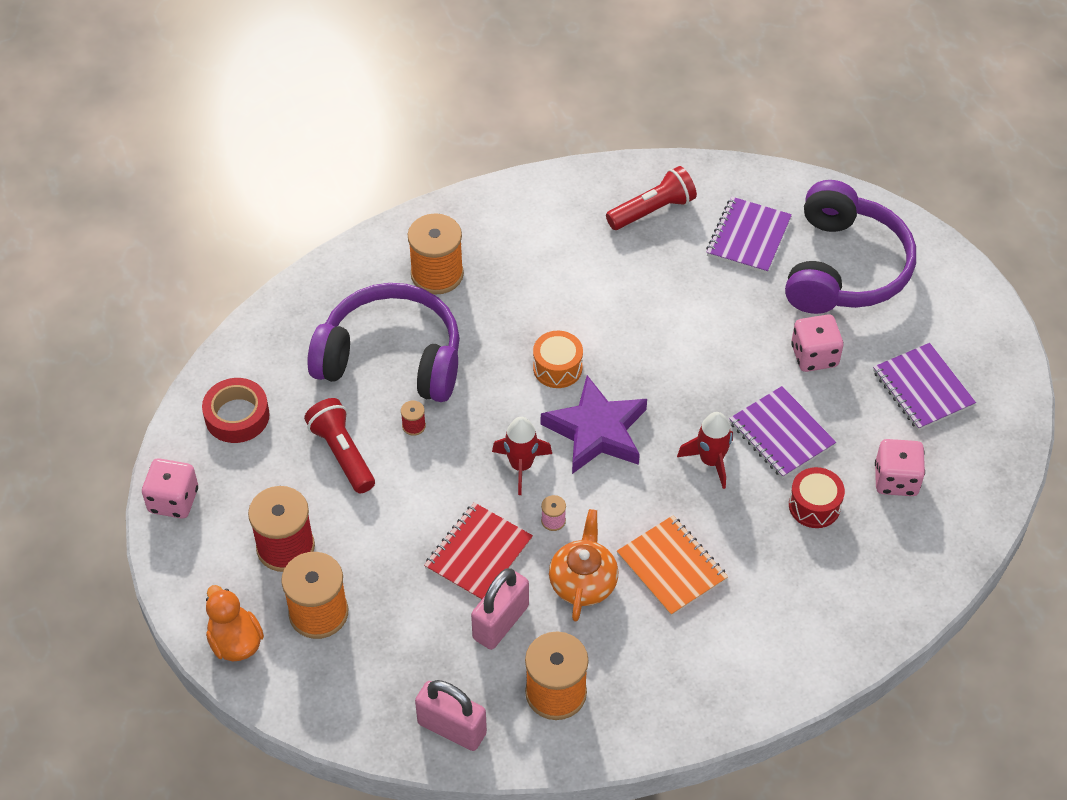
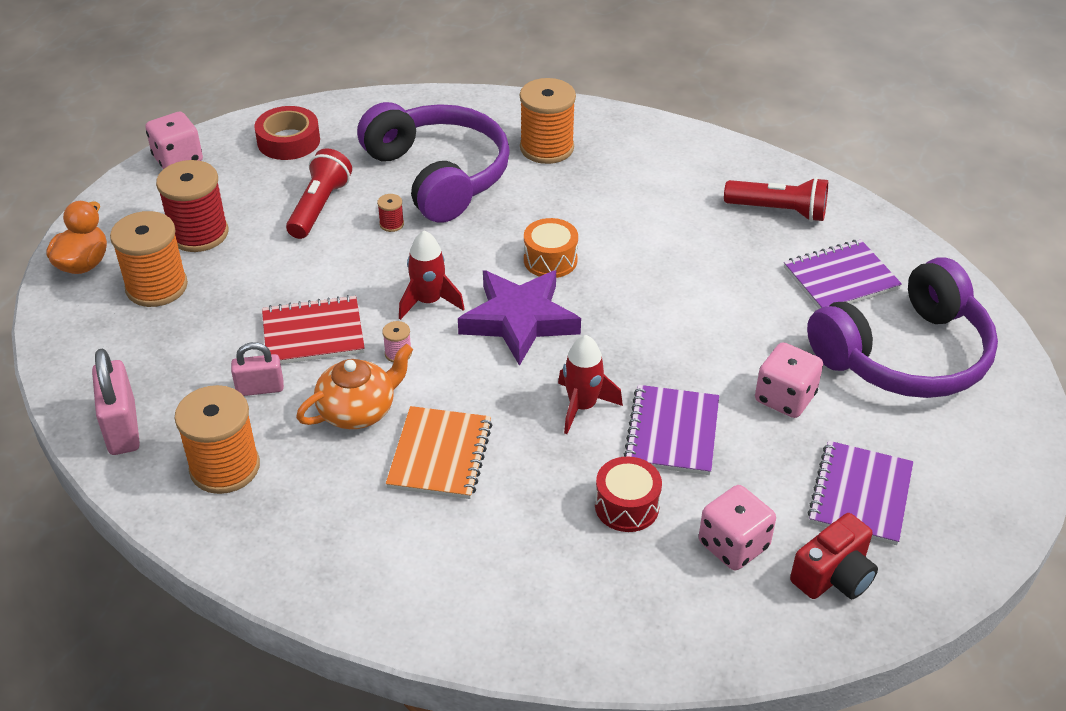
camera: 45 degrees right, 10 degrees down
pink padlock [471,568,529,650] -> pink padlock [231,342,284,396], size x0.64
none -> red camera [790,513,878,599]

